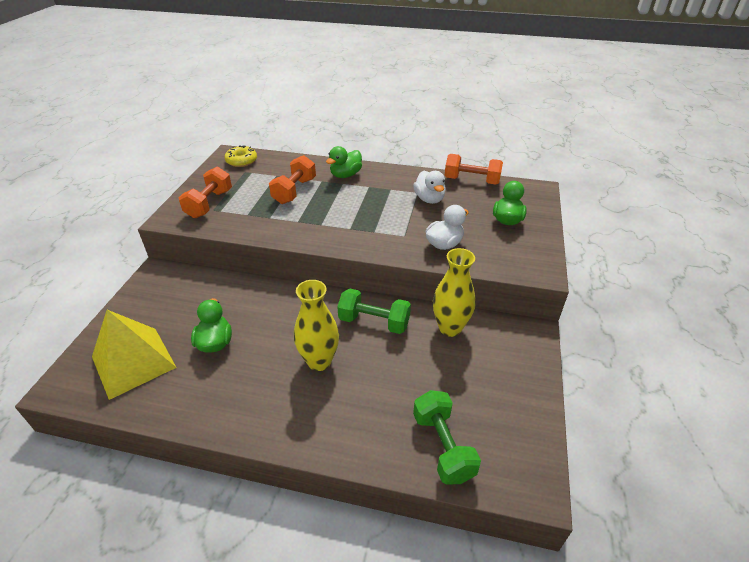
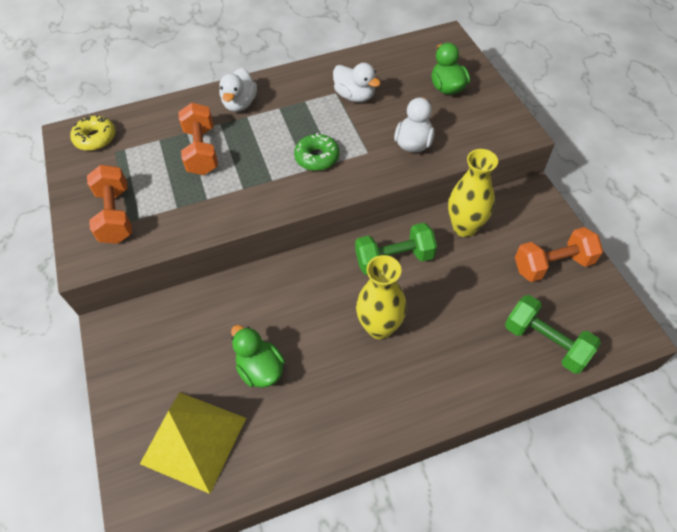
camera: 30 degrees left, 15 degrees up
green duck [326,146,362,178] -> white duck [220,68,257,112]
orange dumbbell [445,154,503,185] -> orange dumbbell moved to [515,227,603,282]
none -> green donut [294,133,339,171]

